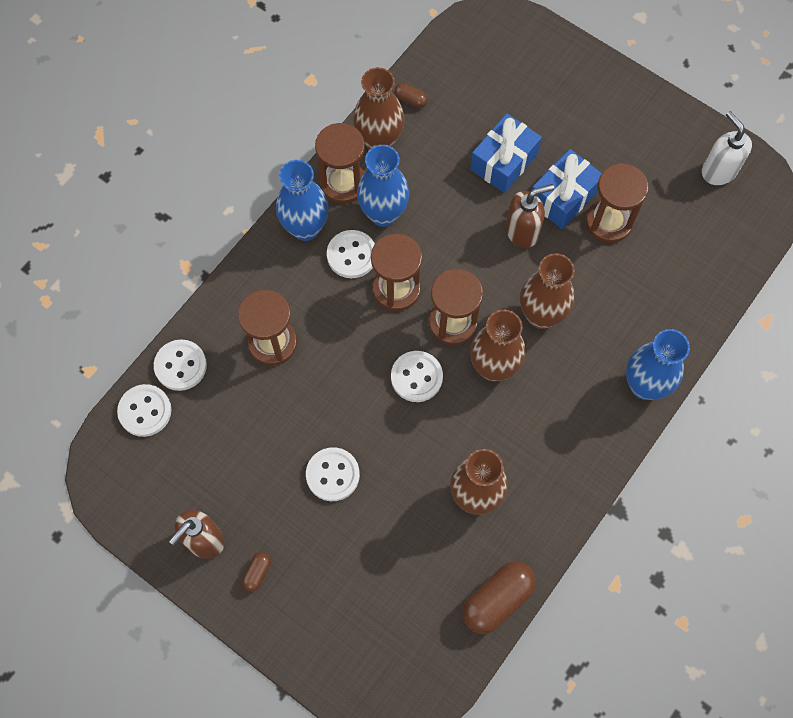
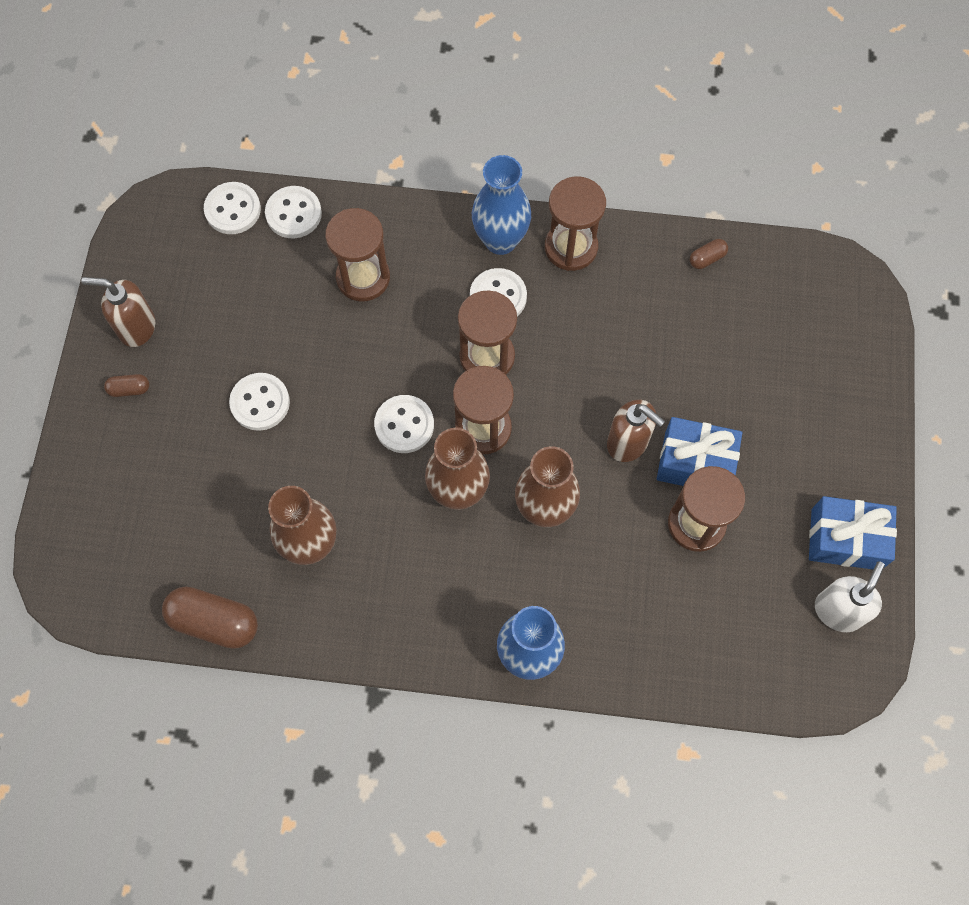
camera: 60 degrees right, 0 degrees up
brown vase [353,67,405,150] -> none
blue vase [357,145,409,227] -> none
brown capsule [395,83,428,108] -> brown capsule turned 60 degrees clockwise [690,239,728,269]
blue gift [470,113,542,193] -> blue gift moved to [809,496,897,570]

